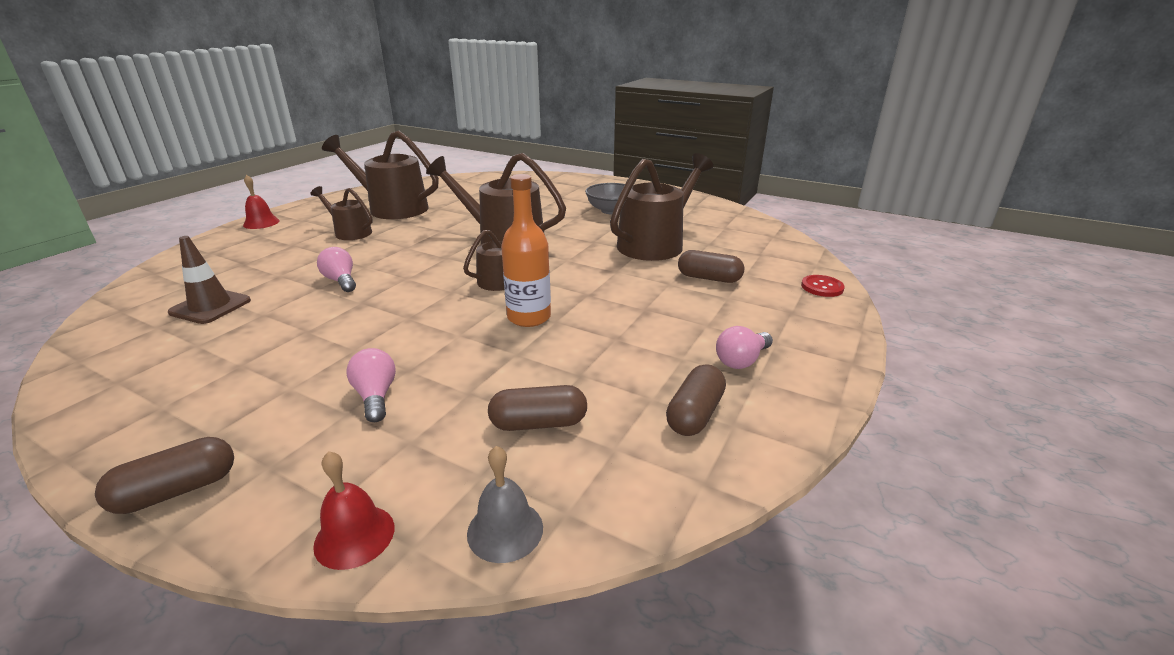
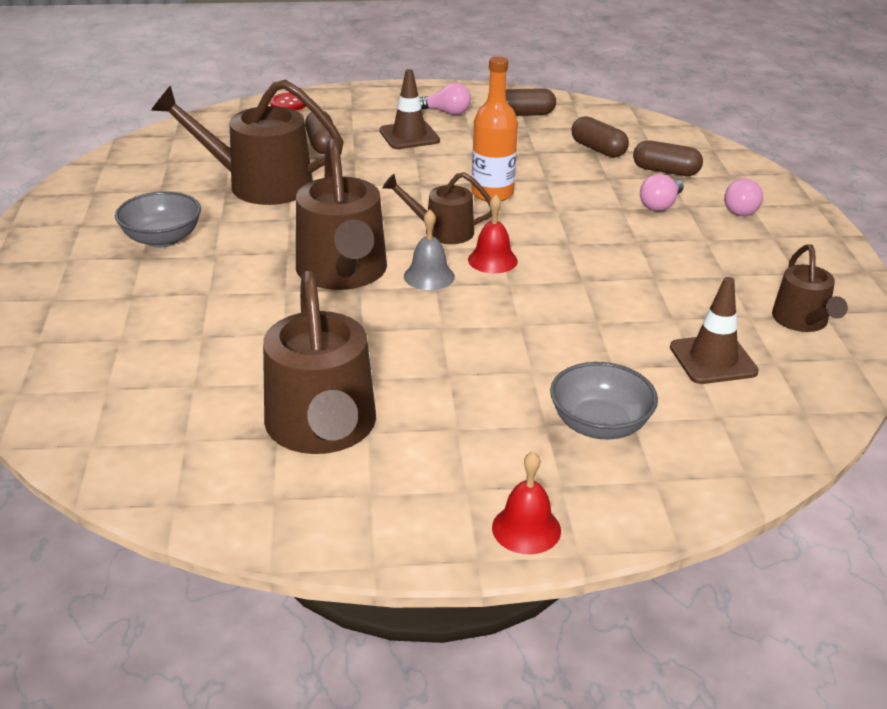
camera: 125 degrees left, 5 degrees up
brown capsule [95,437,234,514] -> brown capsule moved to [633,140,703,176]
brown watering can [311,186,372,240] -> brown watering can moved to [772,245,848,332]
red bell [313,451,394,570] -> red bell moved to [468,195,518,273]
pink light bulb [317,247,356,292] -> pink light bulb moved to [724,179,763,216]
grey bell [467,446,543,563] -> grey bell moved to [404,209,455,290]
none -> brown traffic cone [379,69,440,149]
none -> grey bowl [550,362,658,439]

